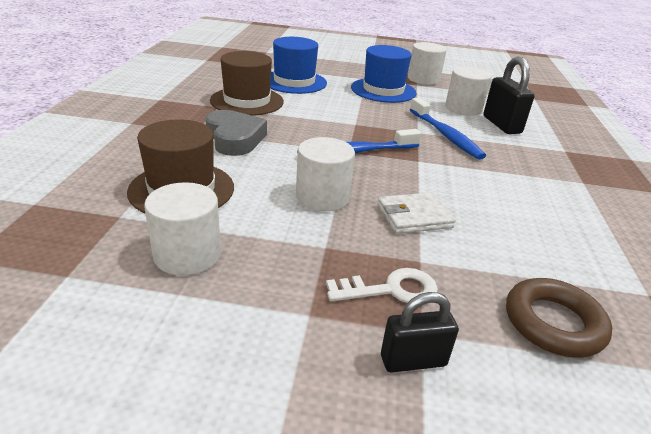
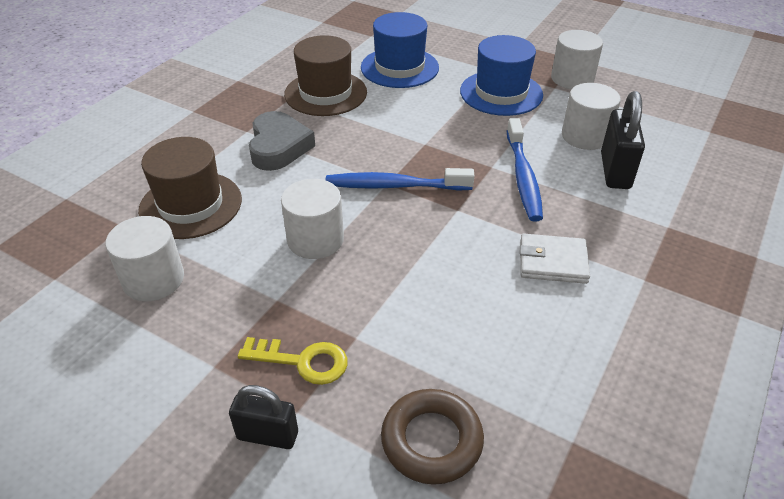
camera: 25 degrees right, 10 degrees up
white key [326,268,438,303] -> yellow key [238,337,348,385]
white wallet [377,192,456,234] -> white wallet moved to [520,234,590,284]

